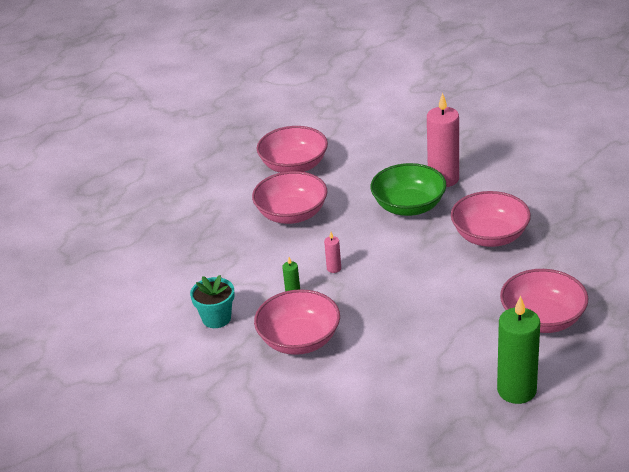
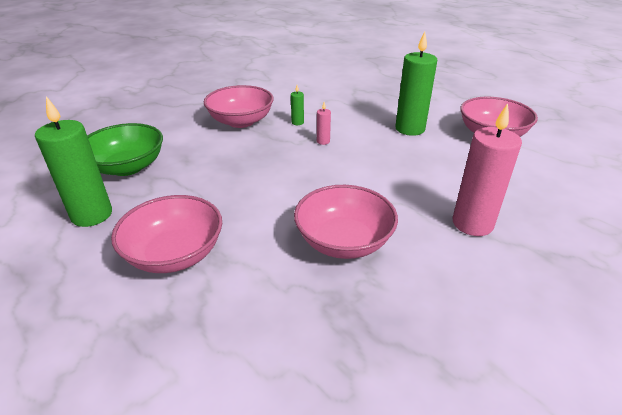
camera: 95 degrees right, 0 degrees up
turquoise flower pot [190,275,235,328] -> none
pink bowl [252,171,327,224] -> green candle [395,32,437,136]
green bowl [370,163,446,216] -> green bowl moved to [87,123,163,176]

